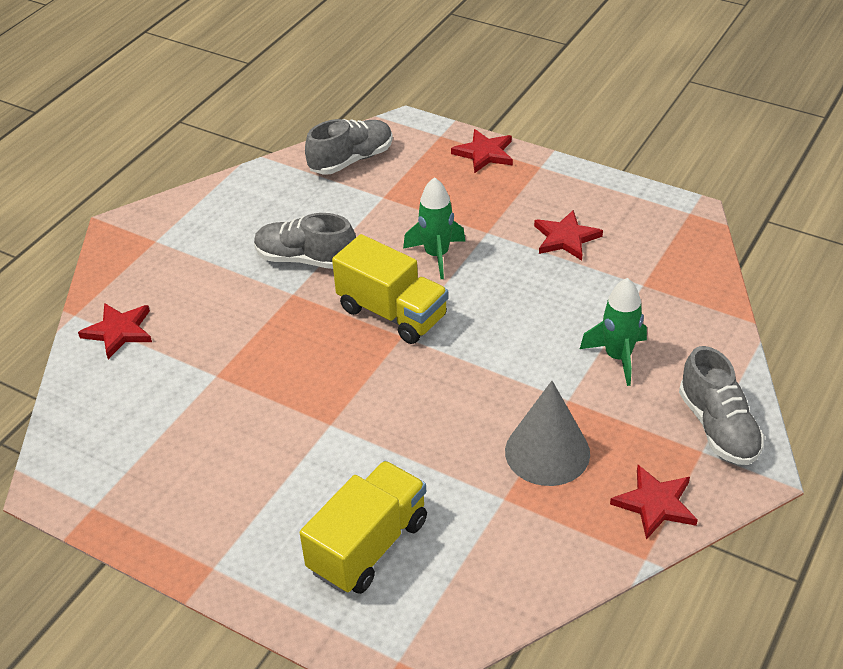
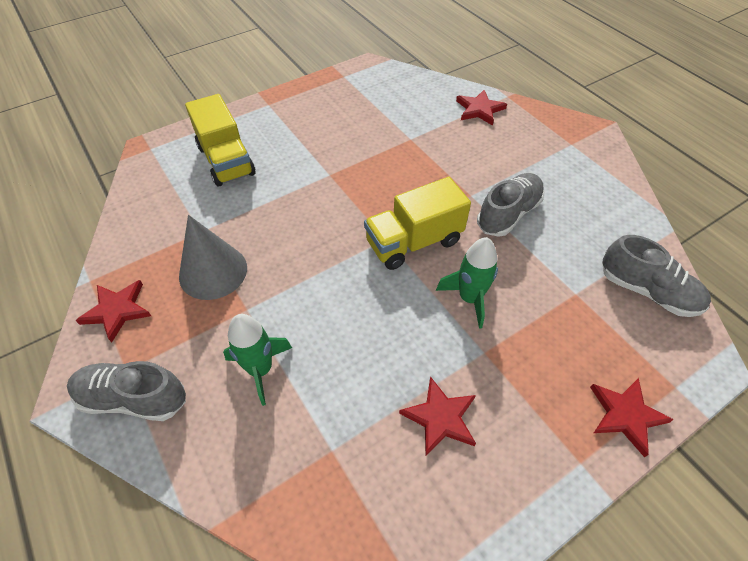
camera: 115 degrees right, 10 degrees up
grey shoe [305,119,393,175] -> grey shoe turned 45 degrees counterclockwise [602,235,711,317]

